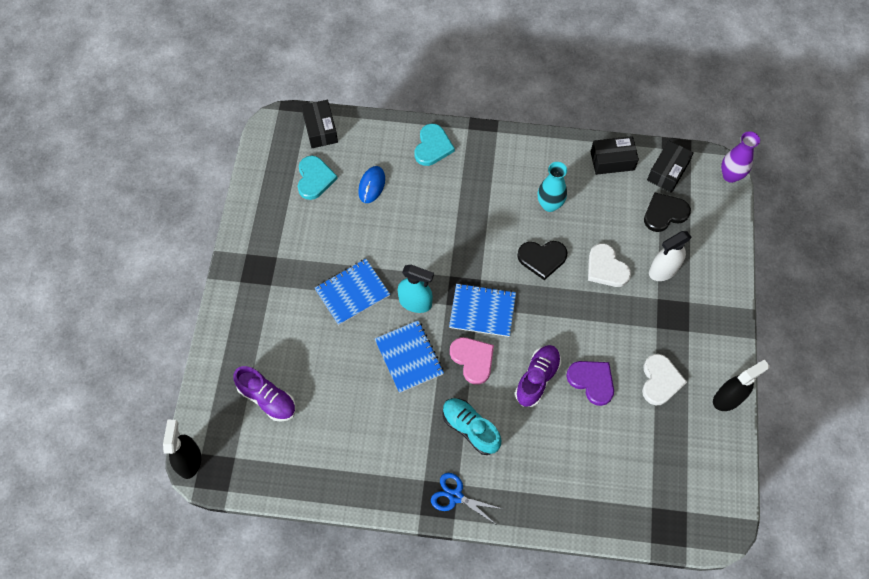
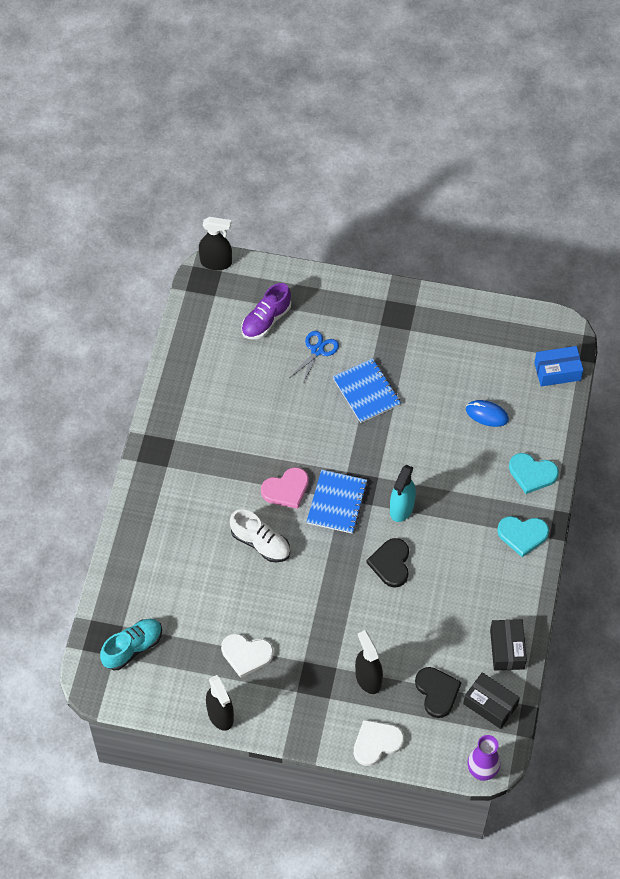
camera: 95 degrees right, 5 degrees down
turquoise heart [298,156,338,200] -> turquoise heart moved to [497,516,549,557]
black box [301,100,338,148] -> blue box [534,346,583,386]
blue notebook [375,320,444,393] -> none
turquoise spray bottle [398,265,434,313] -> turquoise spray bottle moved to [390,465,416,522]
blue scissors [431,473,502,524] -> blue scissors moved to [291,331,339,384]
turquoise shoe [442,398,501,455] -> turquoise shoe moved to [100,619,162,670]
purple shoe [515,345,561,407] -> white shoe [230,509,290,563]
turquoise vase [538,162,567,212] -> none
purple heart [566,361,614,406] -> none
white heart [588,243,631,287] -> white heart moved to [354,720,404,766]
white spray bottle [649,231,692,281] -> black spray bottle [355,630,383,694]

